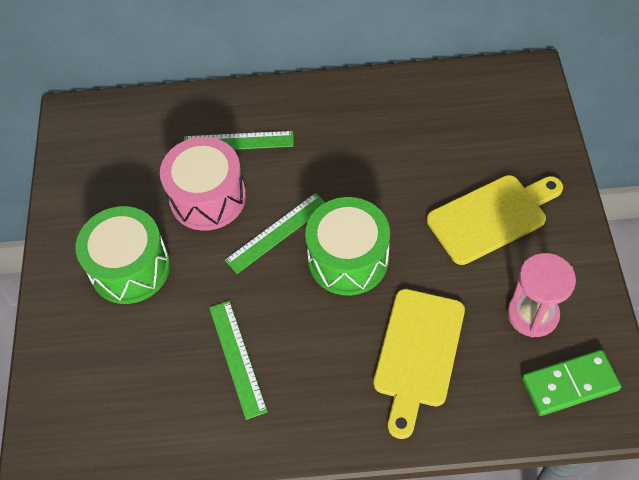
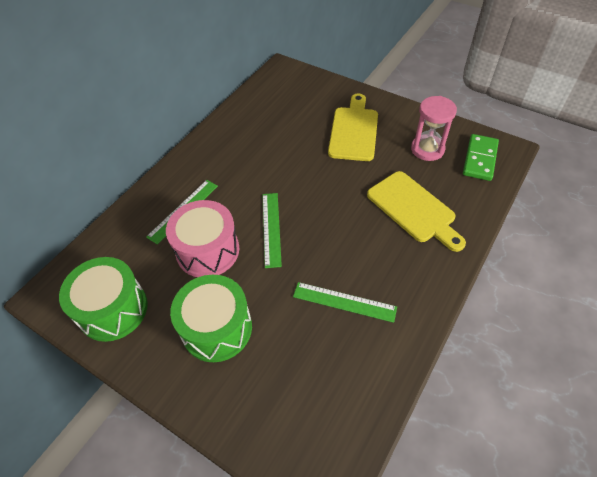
camera: 55 degrees left, 5 degrees down
green drum [305,197,390,296] -> green drum moved to [59,257,148,342]

